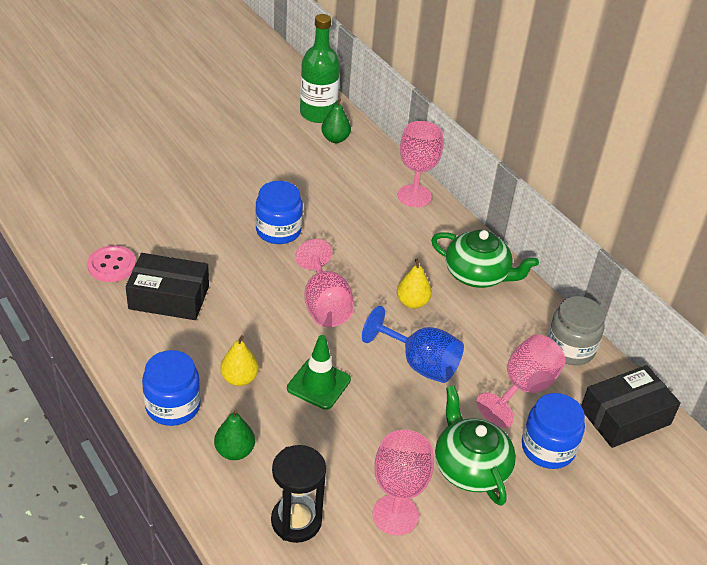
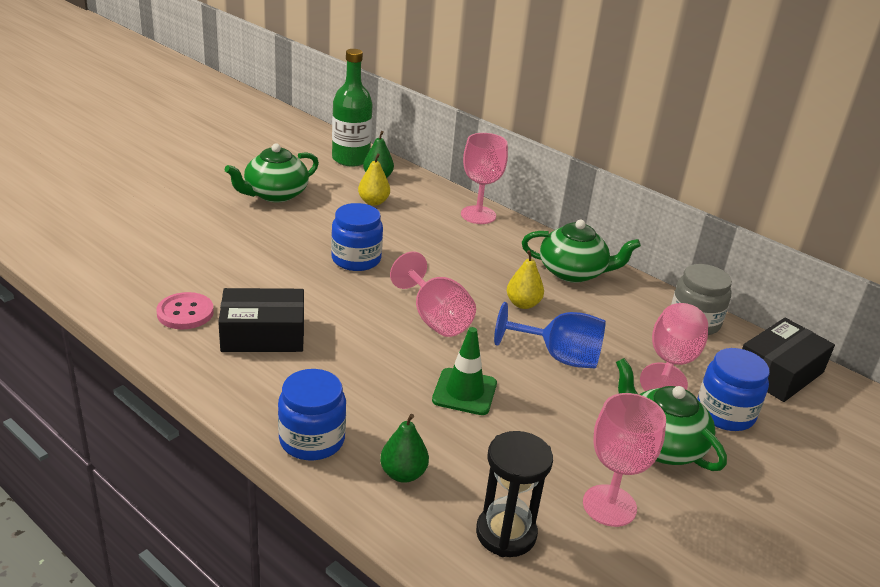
camera: 15 degrees left, 10 degrees down
yellow pear [220,335,259,386] -> yellow pear moved to [358,153,390,206]
none -> green teapot [225,143,319,202]

